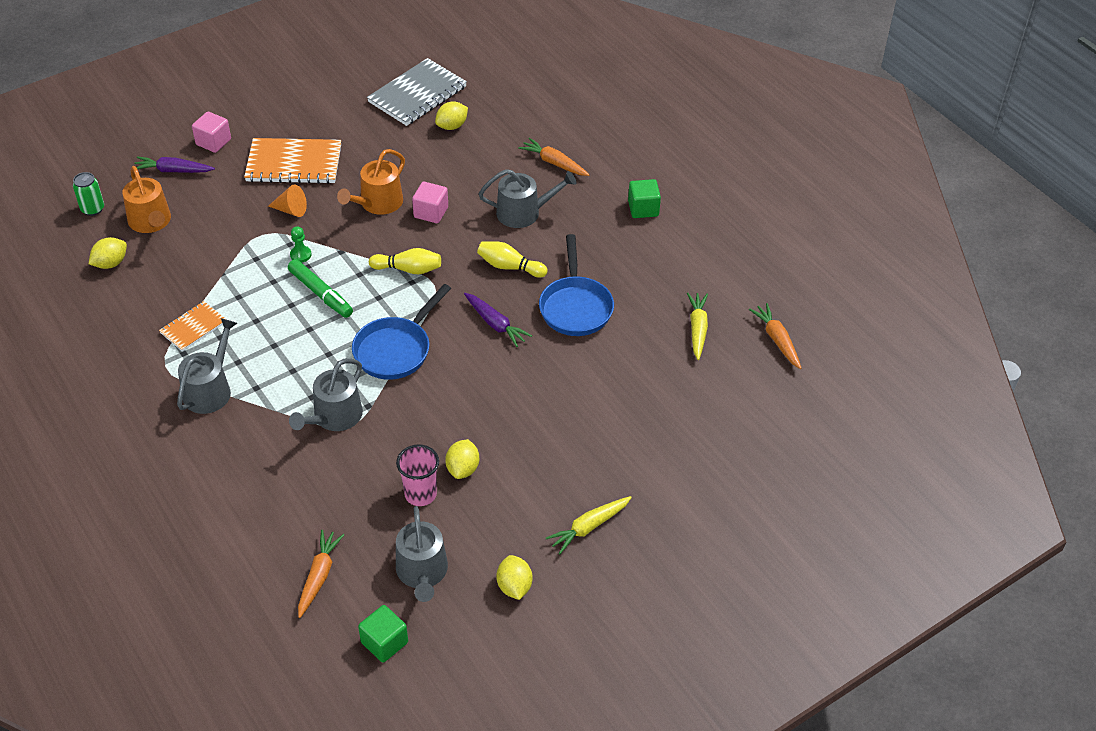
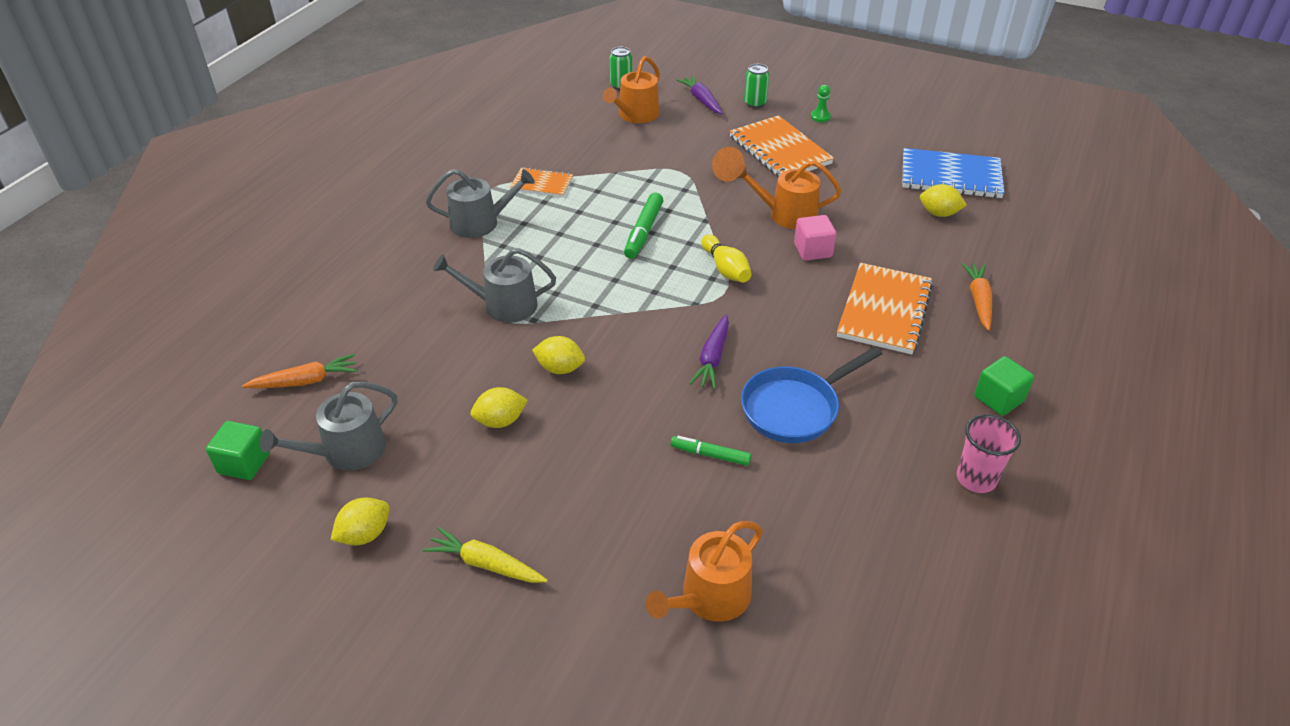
camera: 60 degrees right, 5 degrees down
yellow lemon [89,237,127,269] -> yellow lemon moved to [532,336,585,374]
pink cube [192,112,231,153] -> green can [744,64,769,108]
green pawn [290,226,312,263] -> green pawn moved to [811,85,831,122]
blue pan [352,284,451,380] -> none
grey notebook [367,58,467,126] -> blue notebook [903,148,1004,198]
pink cup [396,444,439,506] -> pink cup moved to [957,414,1021,493]
yellow bowling pin [477,241,548,278] -> none
grey watering can [479,169,577,228] -> orange notebook [837,263,933,354]
yellow carrot [687,293,708,360] -> none
orange carrot [749,303,801,369] -> none
none -> orange watering can [646,521,763,622]
none -> green marker [671,436,751,466]

